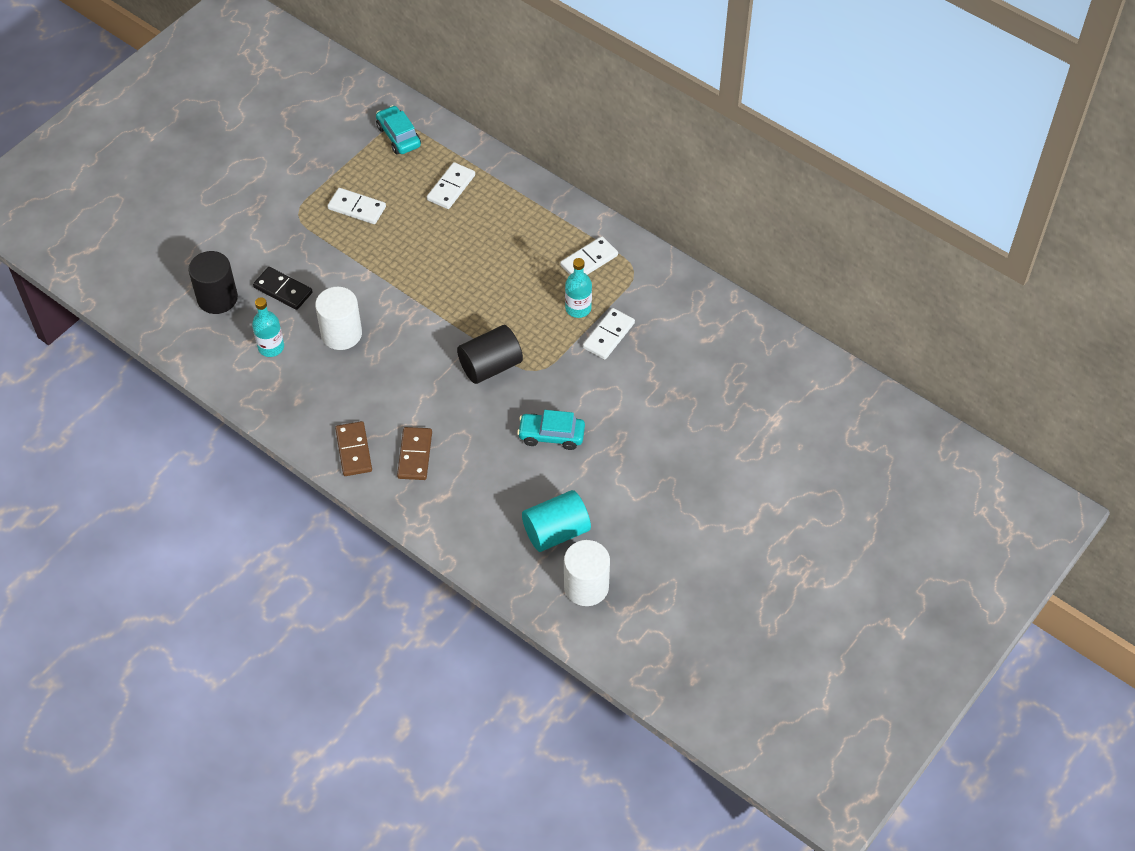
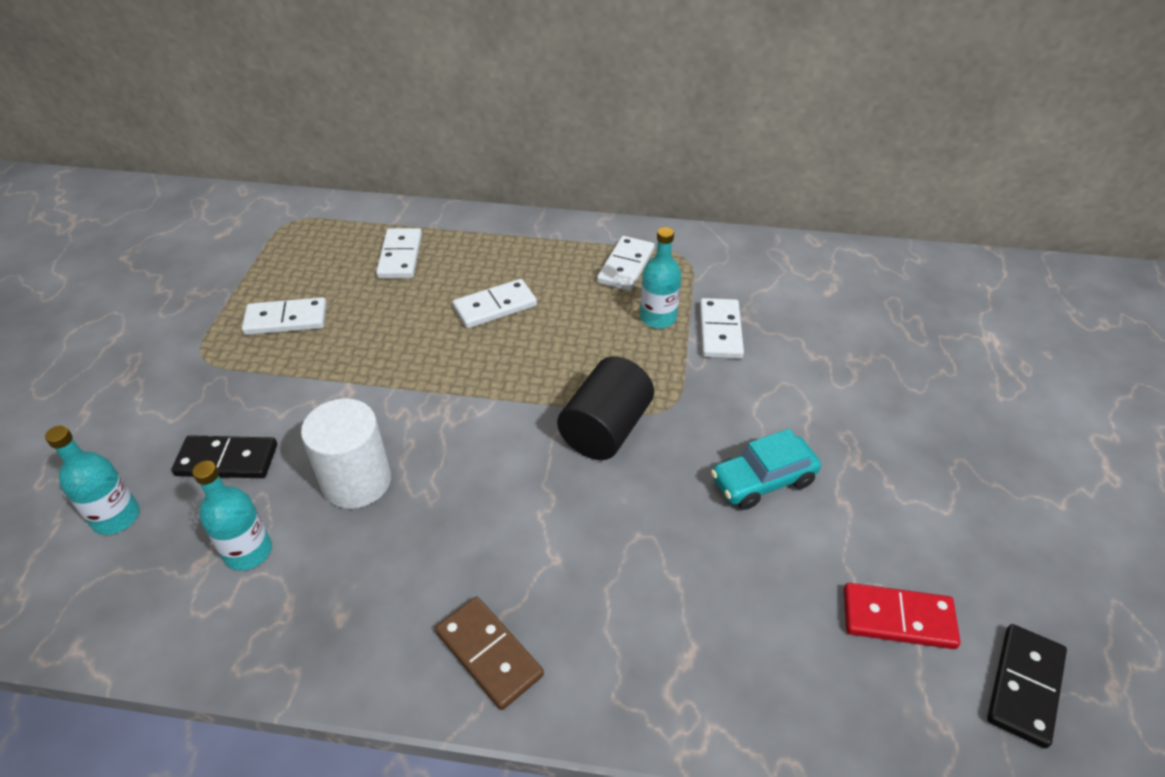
camera: 30 degrees left, 10 degrees down
black cylinder [189,251,238,314] -> turquoise bottle [45,426,139,535]
turquoise car [376,105,421,154] -> none
brown domino [397,427,432,480] -> none
turquoise cylinder [522,490,591,552] -> red domino [844,583,961,649]
white cylinder [564,540,610,606] -> black domino [987,624,1067,748]
none -> white domino [452,279,537,328]

